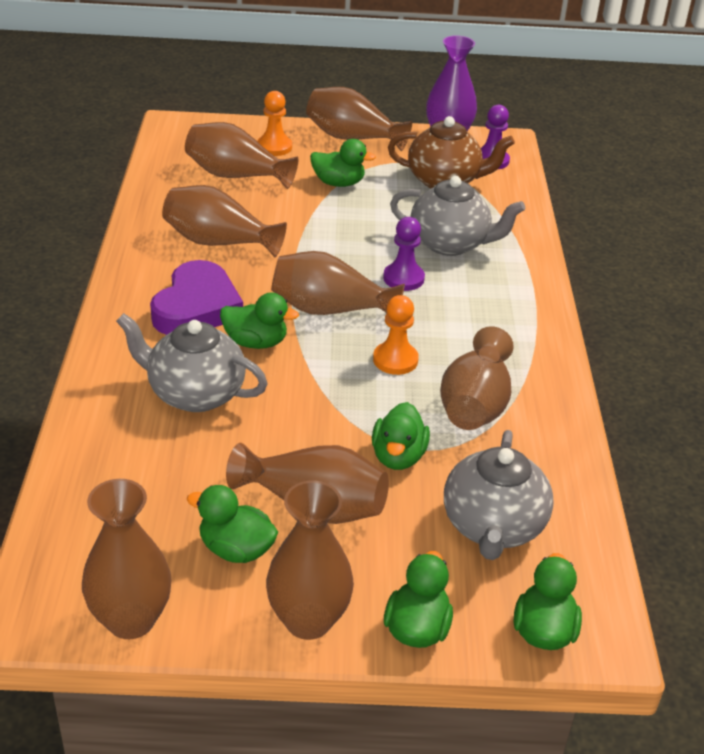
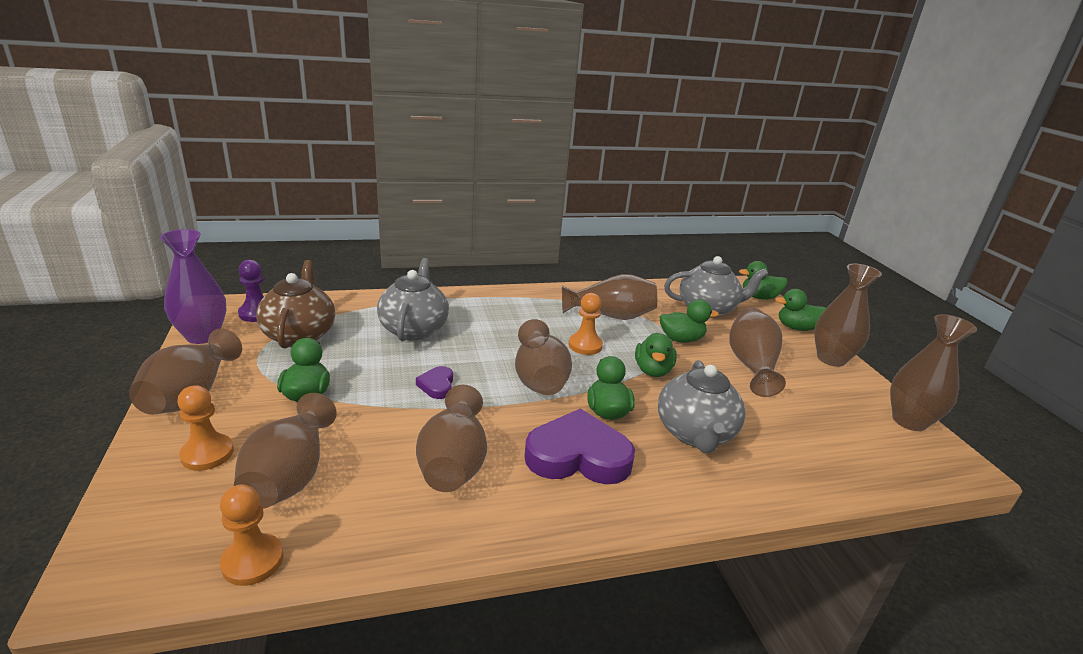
camera: 105 degrees left, 10 degrees down
green duck [187,485,278,563] -> green duck moved to [635,333,677,377]
purple pawn [383,217,425,291] -> none
none -> orange pawn [220,485,283,586]
none -> purple heart [416,366,453,399]

